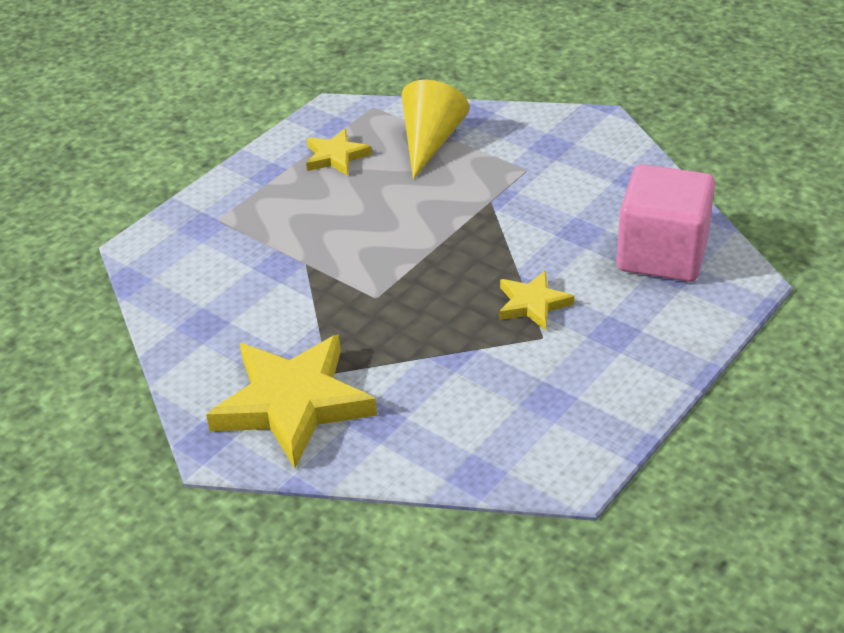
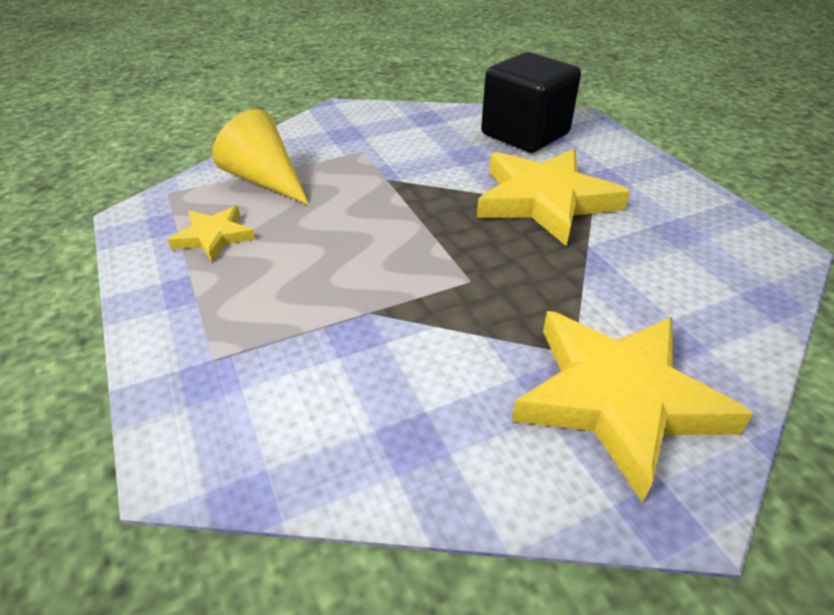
camera: 65 degrees left, 0 degrees up
yellow star [499,270,575,331] -> yellow star [477,149,630,246], size x1.98
pink cube [616,164,715,282] -> black cube [481,52,581,153]

